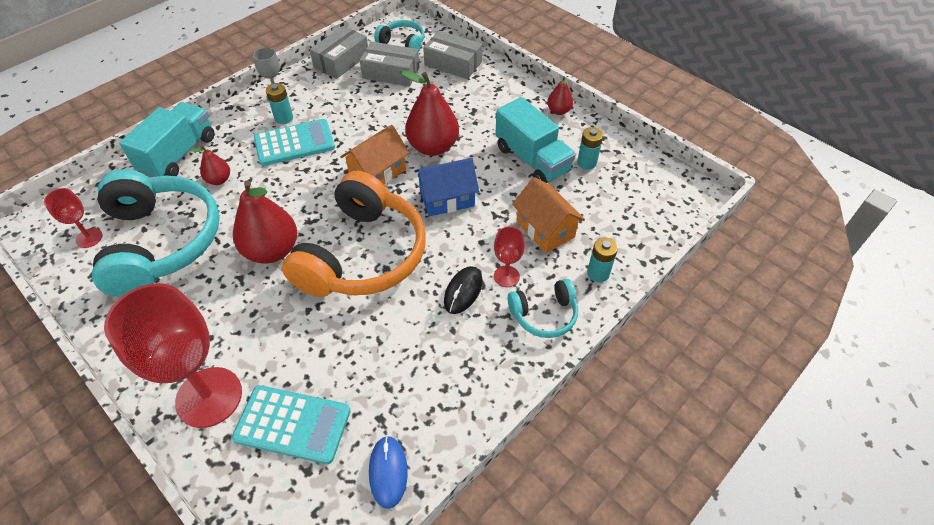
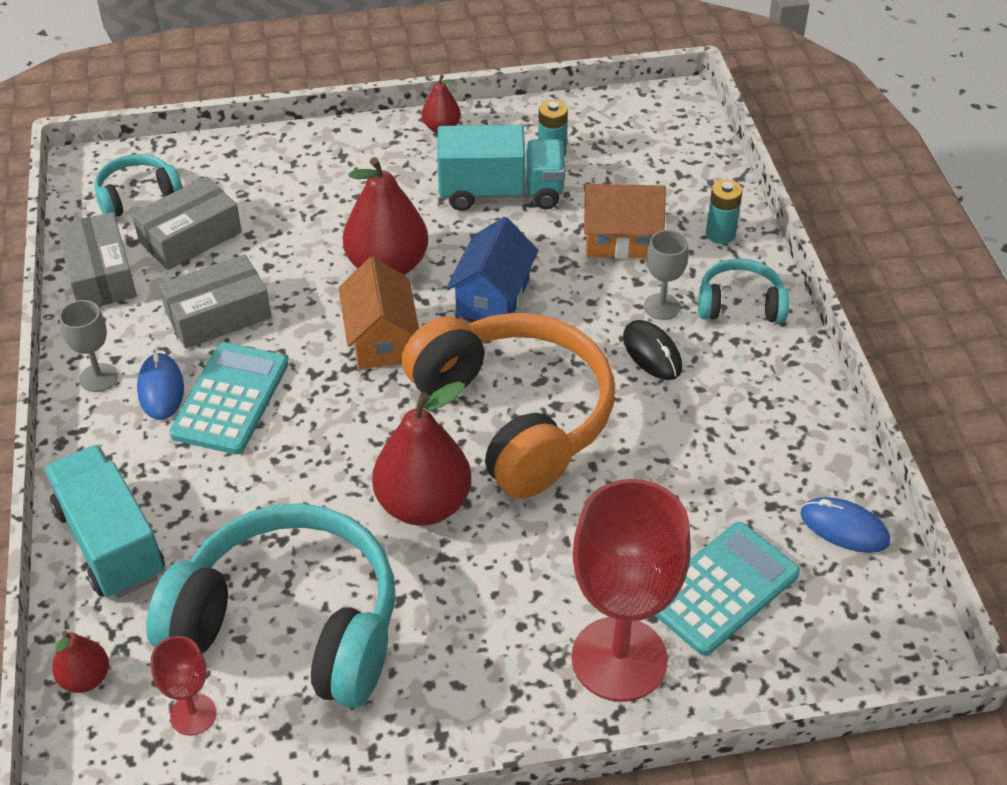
camera: 55 degrees left, 5 degrees down
red pear [189,145,230,185] -> red pear moved to [52,631,109,693]
turquoise battery [266,83,293,124] -> blue mouse [137,353,184,420]
grey box [423,31,482,79] -> grey box moved to [159,254,272,349]
red goblet [494,227,525,287] -> grey goblet [644,230,689,320]
turquoise headphones [508,279,578,338] -> turquoise headphones turned 105 degrees counterclockwise [698,258,789,323]

